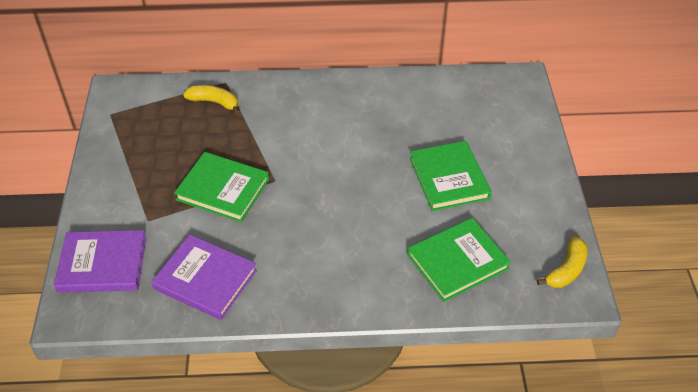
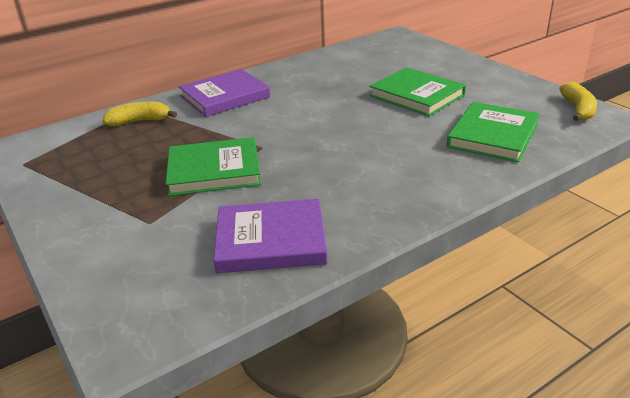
camera: 30 degrees left, 15 degrees down
purple book [54,230,146,293] -> purple book moved to [179,69,270,117]

